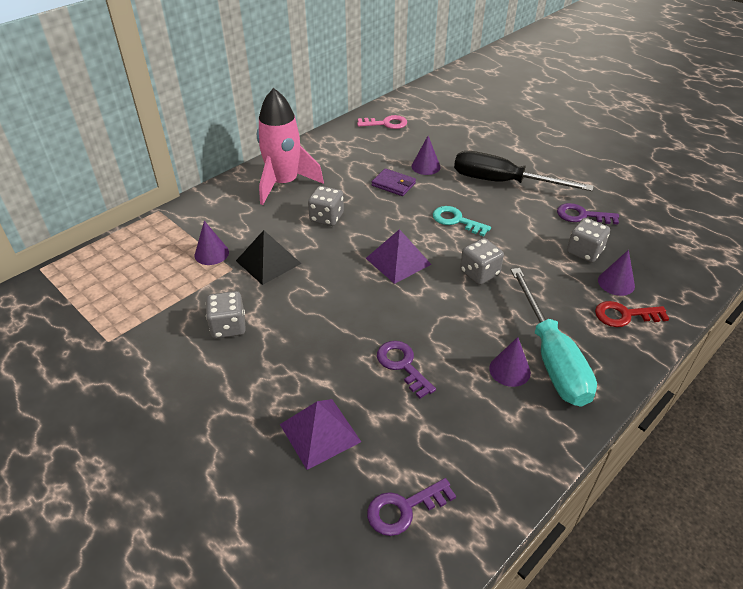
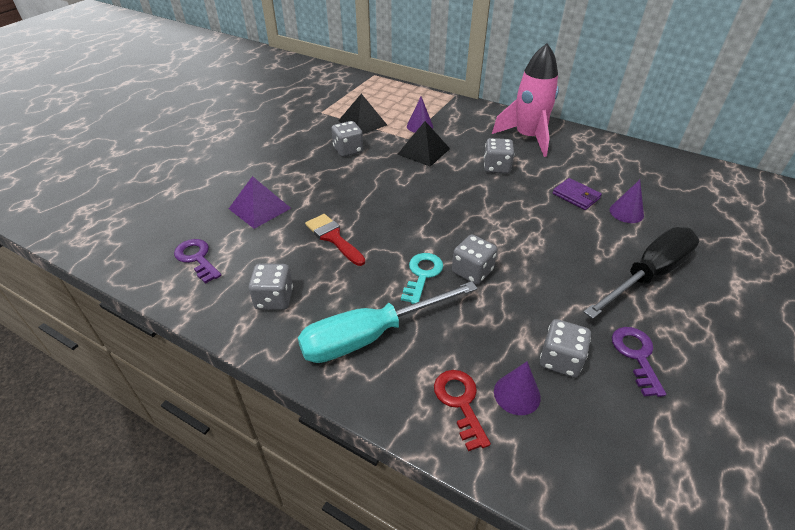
camera: 75 degrees right, 0 degrees up
pink key [357,115,407,129] -> none
purple pyramid [366,229,432,284] -> none
purple wallet [372,168,416,196] -> purple wallet turned 60 degrees counterclockwise [553,178,602,210]
purple key [377,341,436,399] -> red brush [305,214,365,266]
turquoise key [433,206,491,236] -> turquoise key moved to [401,253,443,304]
black screwdriver [454,151,594,191] -> black screwdriver turned 45 degrees clockwise [584,227,699,319]
purple cone [489,337,531,387] -> none
none -> grey dice [249,263,293,310]
none -> black pyramid [338,94,387,134]

